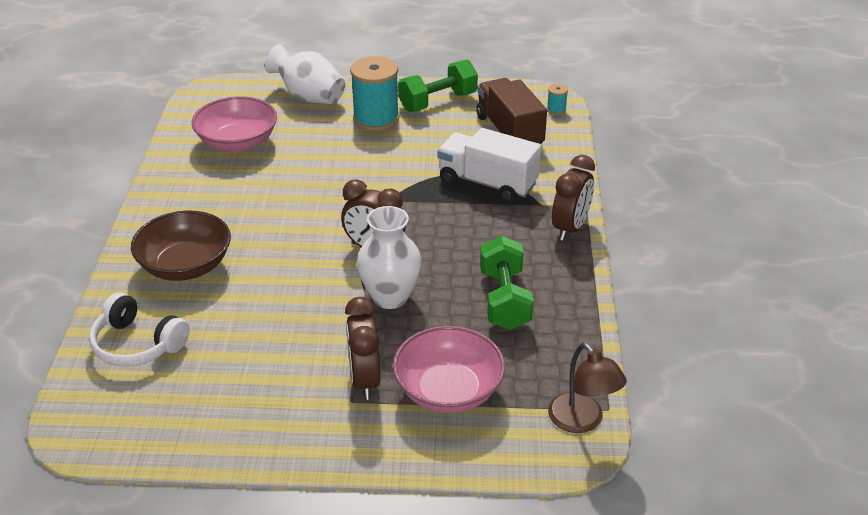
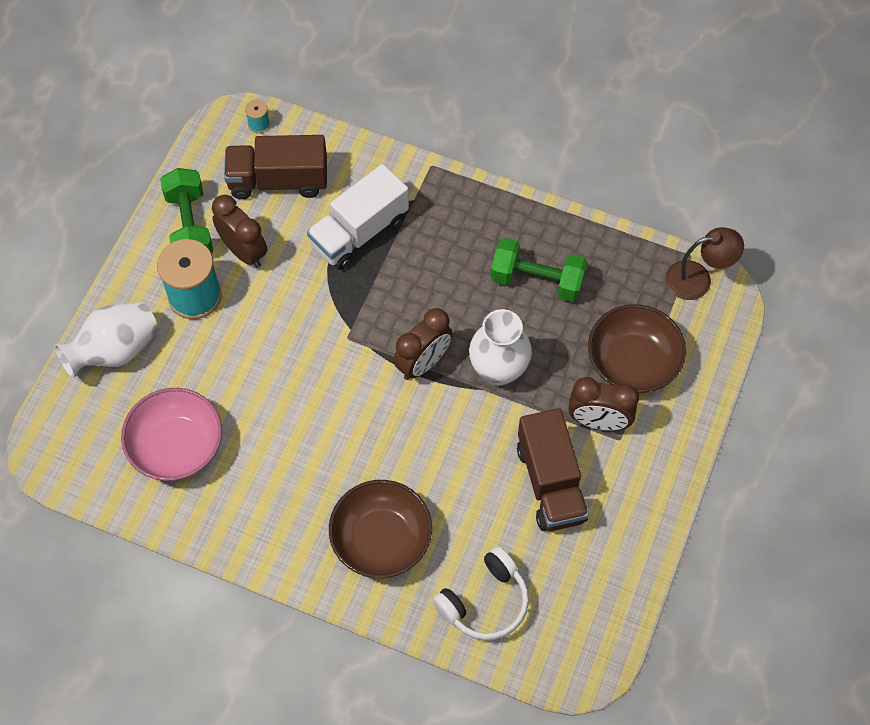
camera: 70 degrees left, 25 degrees up
pink bowl [393,326,505,413] -> brown bowl [588,304,686,393]
brown clock [552,155,595,241] -> brown clock moved to [212,195,267,268]
none -> brown truck [517,408,589,531]

